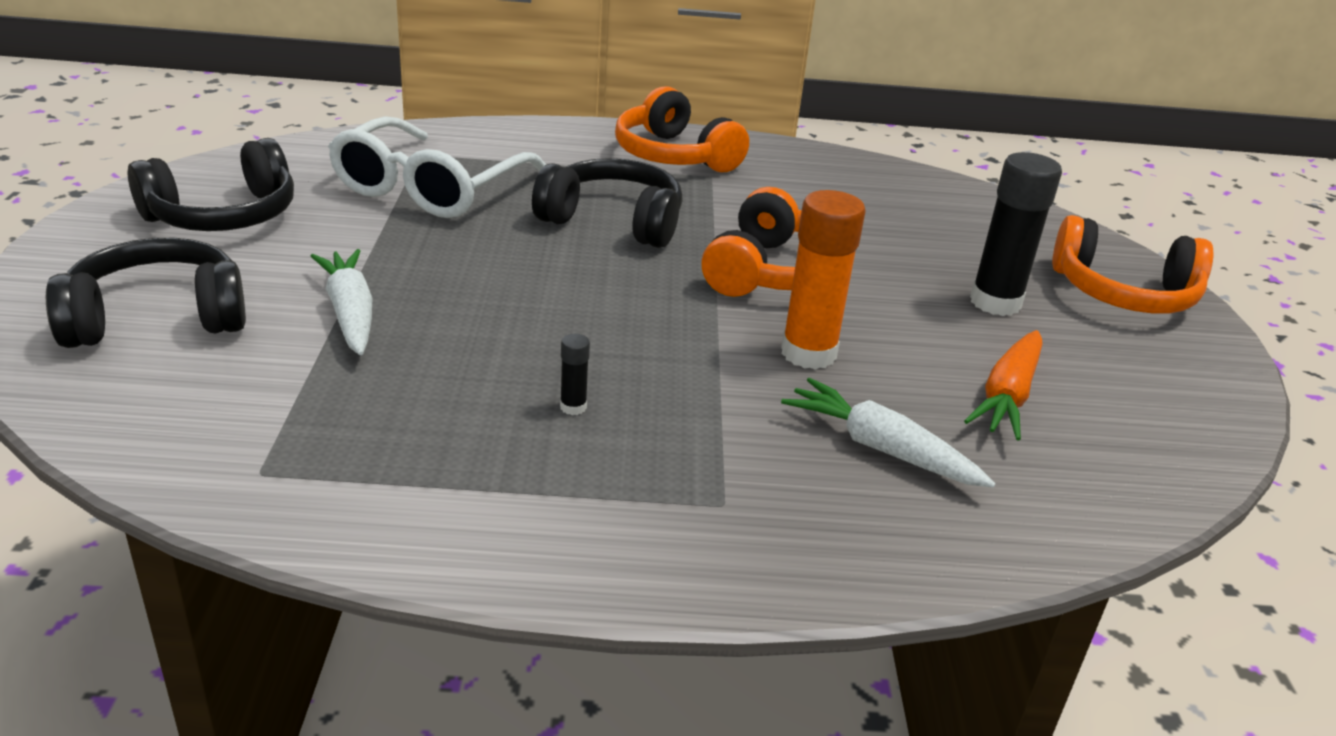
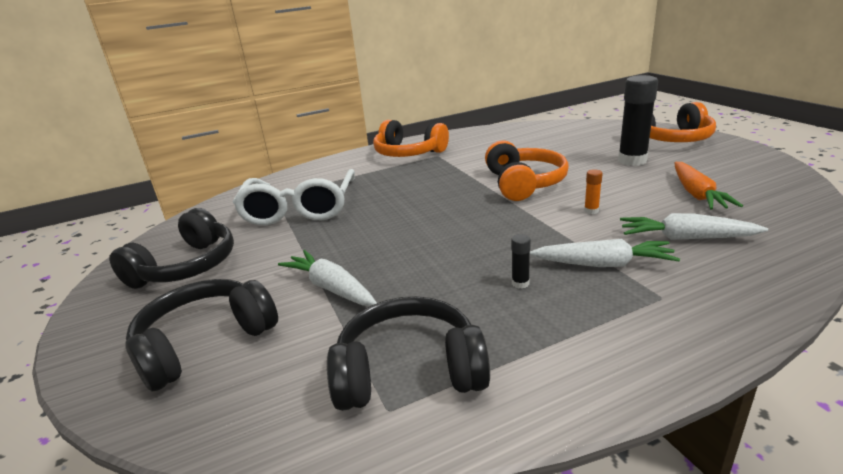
camera: 20 degrees left, 5 degrees down
black headphones [532,158,683,248] -> black headphones moved to [327,296,490,411]
orange glue stick [781,190,866,370] -> orange glue stick [584,169,603,214], size x0.43
none -> white carrot [530,239,680,267]

